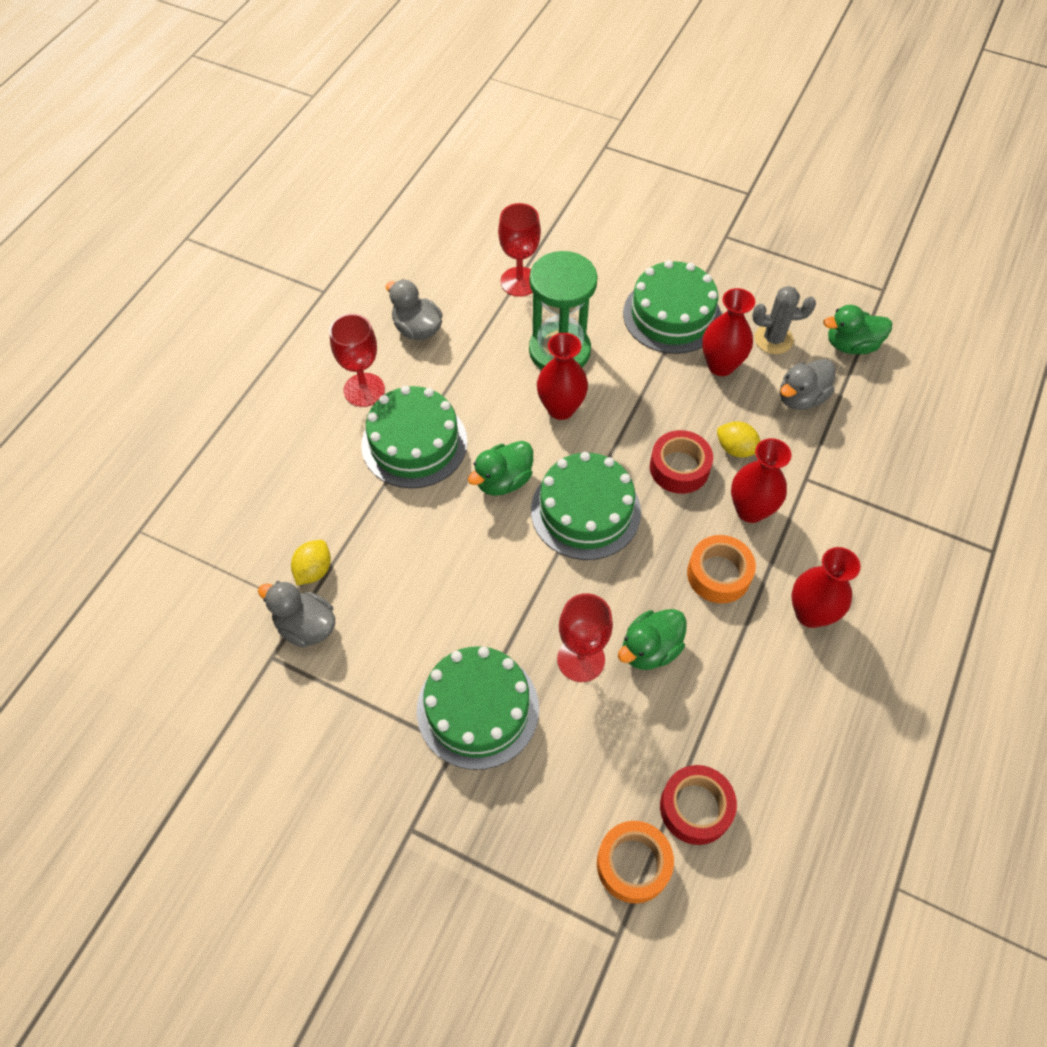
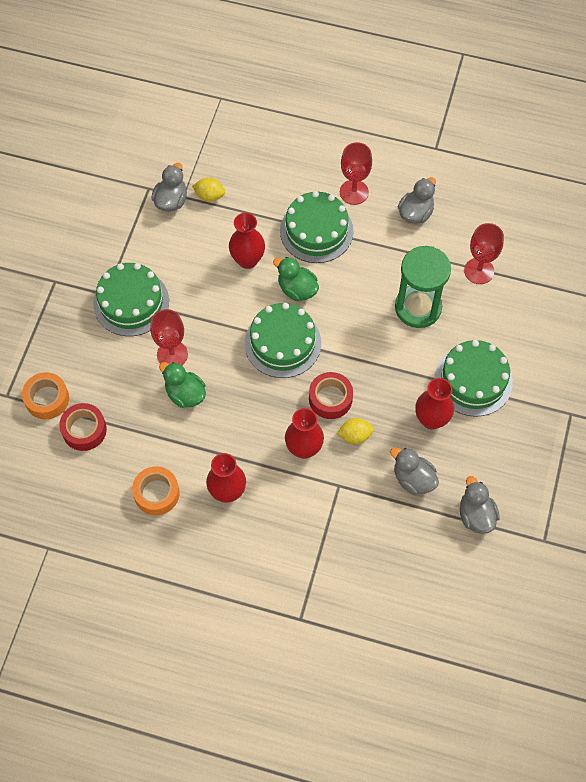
camera: 80 degrees right, 5 degrees up
red vase [537,333,588,420] -> red vase moved to [229,213,265,269]
orange tape [687,535,756,603] -> orange tape moved to [132,466,180,515]
yellow lemon [717,421,761,458] -> yellow lemon turned 60 degrees clockwise [337,418,374,444]
grey cactus [753,286,816,354] -> none
green duck [823,305,892,354] -> grey duck [460,476,500,534]

